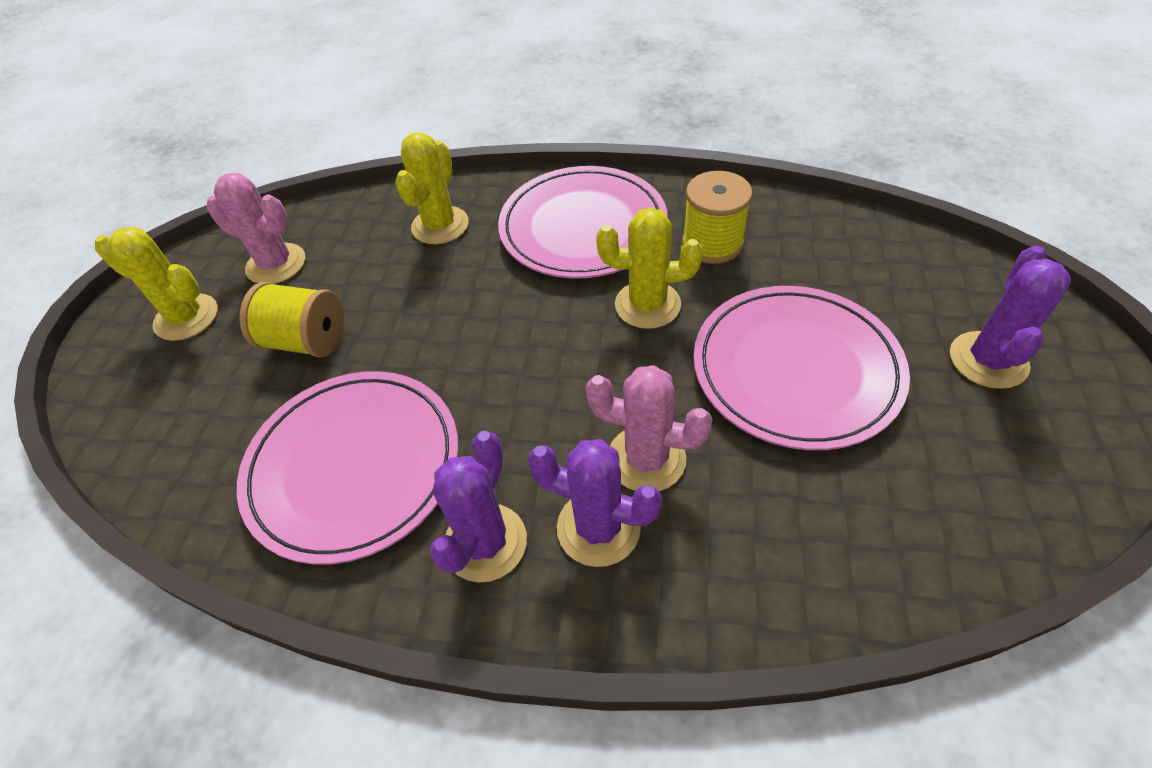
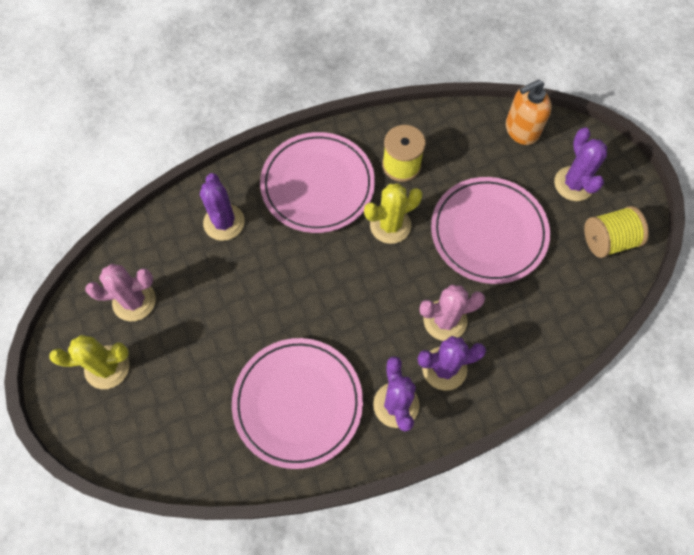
camera: 35 degrees left, 15 degrees up
yellow spool [240,282,344,357] -> yellow spool moved to [584,206,649,258]
yellow cactus [395,132,469,244] -> purple cactus [200,173,245,241]
none -> orange soap dispenser [506,80,552,145]

